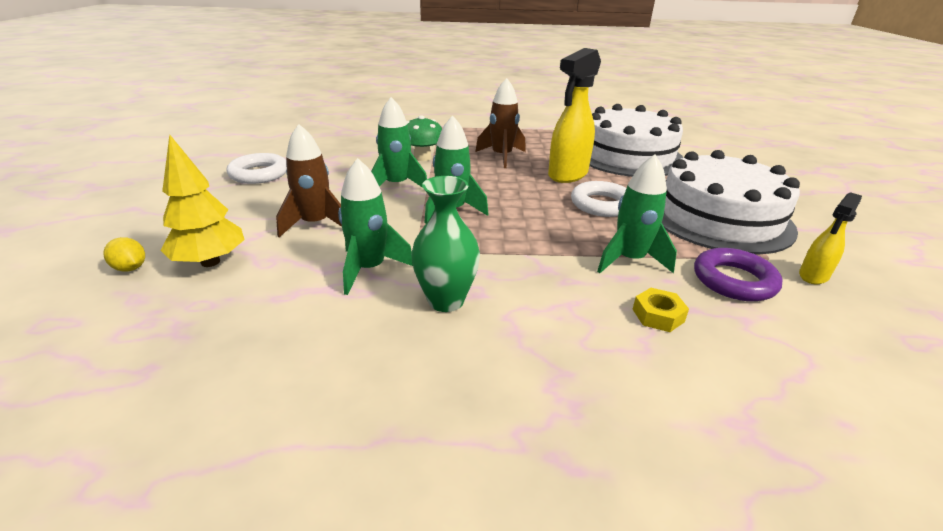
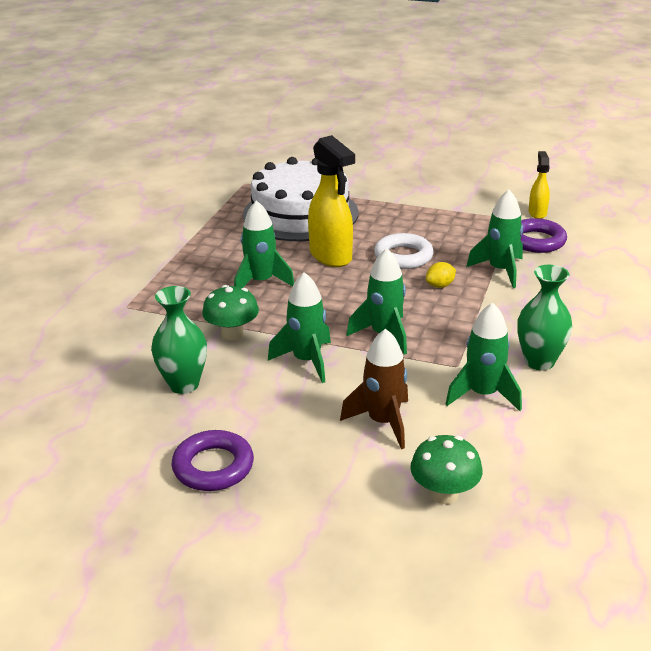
camera: 70 degrees left, 0 degrees up
yellow lemon [103,237,145,272] -> yellow lemon moved to [426,262,456,288]
yellow tree [160,134,245,267] -> green mushroom [410,435,482,504]
white ring [227,153,287,184] -> purple ring [171,430,254,491]
brown rocket [475,78,526,168] -> green rocket [234,200,294,288]
yellow nut [632,288,689,332] -> none
white cake [662,150,800,255] -> none
yellow spray bottle [799,192,862,284] -> yellow spray bottle turned 150 degrees counterclockwise [529,151,550,219]
none -> green vase [151,286,207,394]

